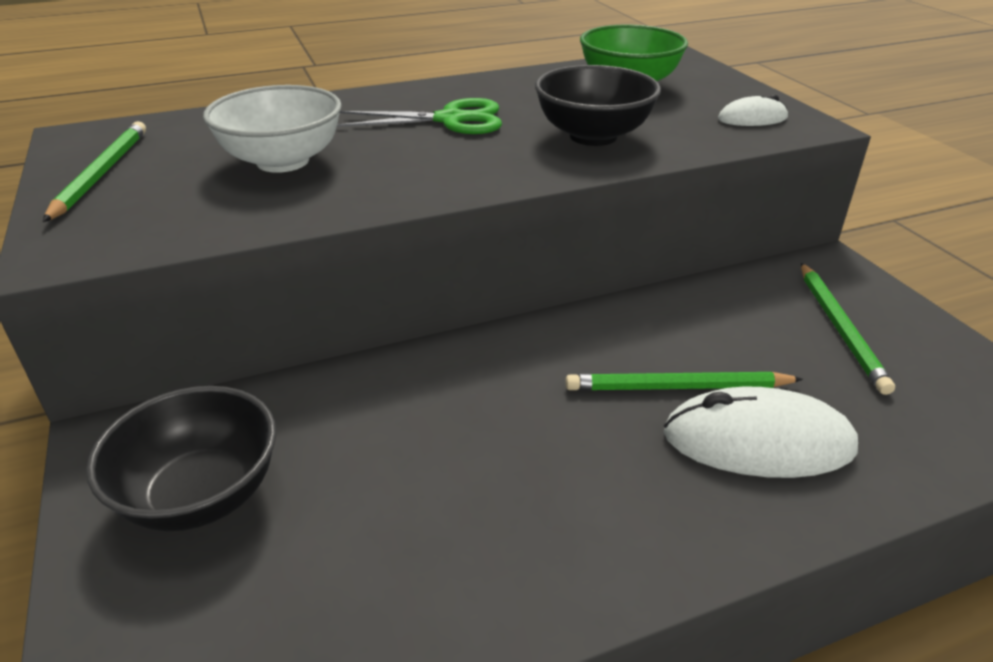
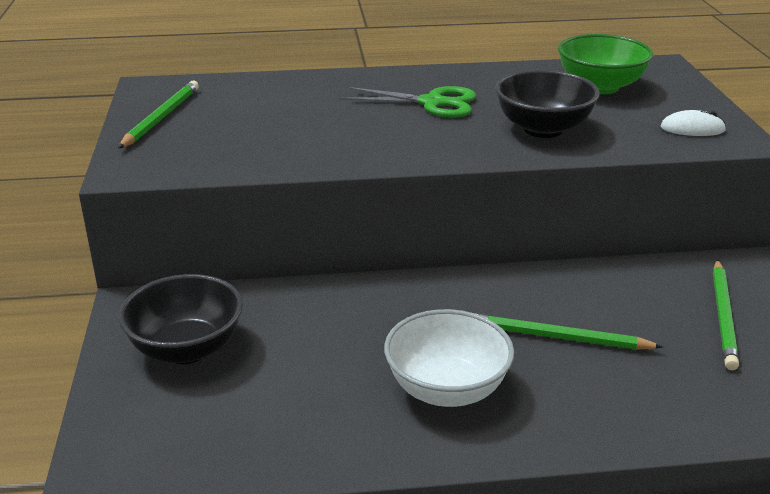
camera: 15 degrees right, 5 degrees down
white bowl [203,85,342,173] -> white bowl moved to [384,309,514,407]
white mouse [663,387,858,478] -> none

